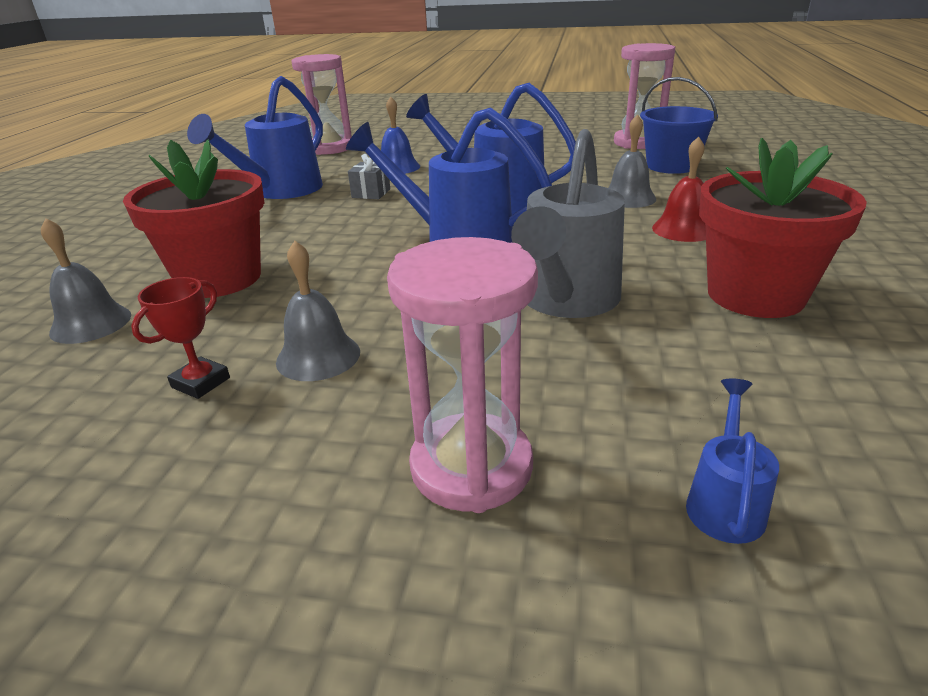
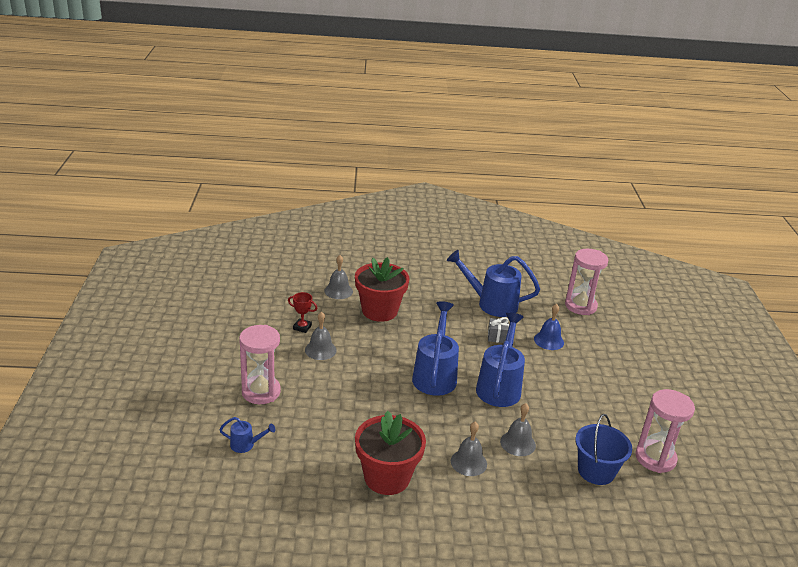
camera: 75 degrees right, 0 degrees up
grey watering can [511,129,625,318] -> none
red bell [652,136,706,242] -> grey bell [451,422,487,476]

